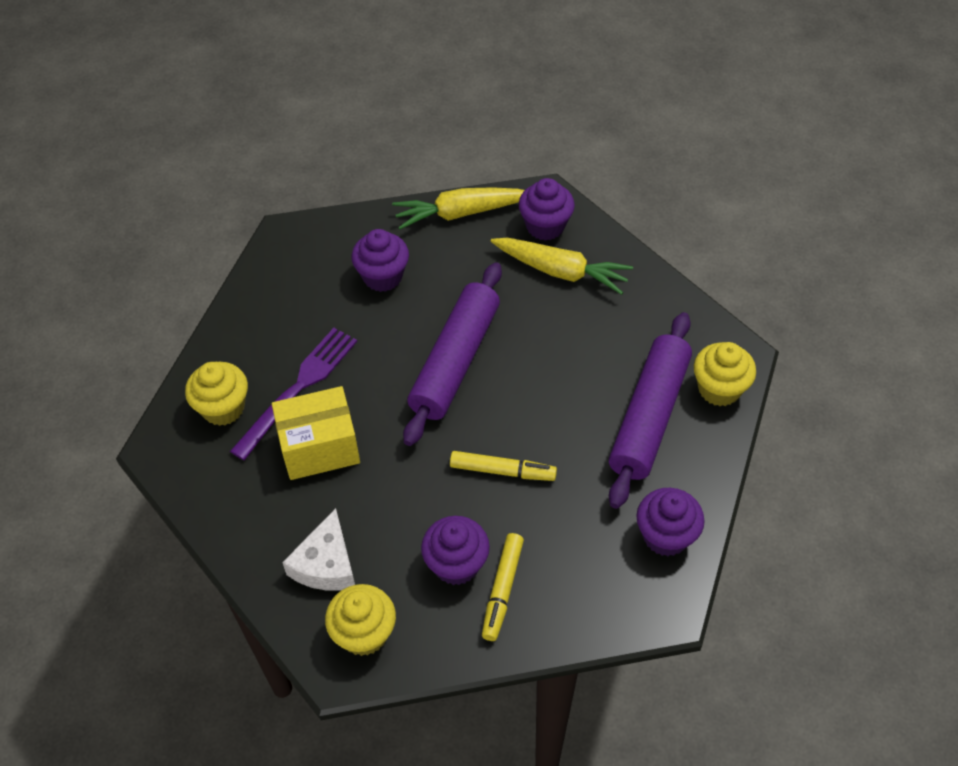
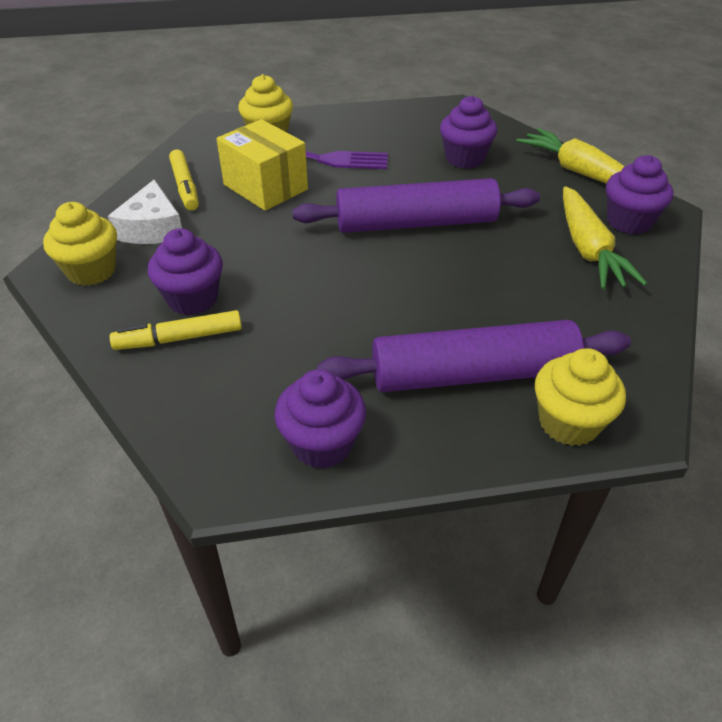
camera: 60 degrees right, 10 degrees down
white cheese [282,508,355,590] -> white cheese turned 75 degrees counterclockwise [108,179,182,244]
yellow marker [450,451,557,481] -> yellow marker moved to [169,150,199,211]

